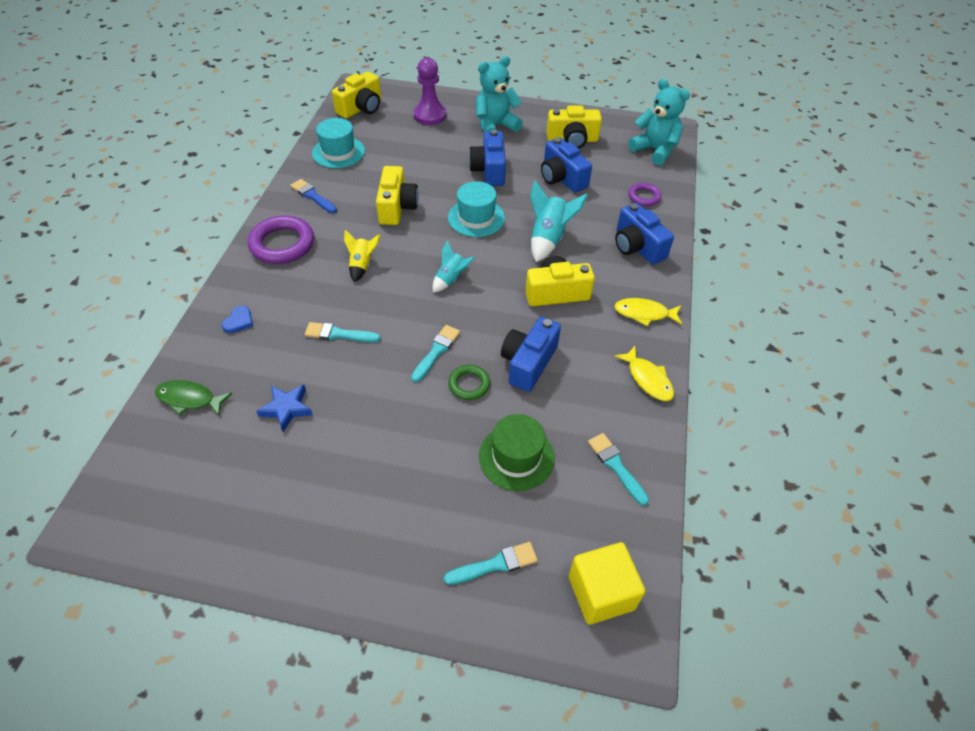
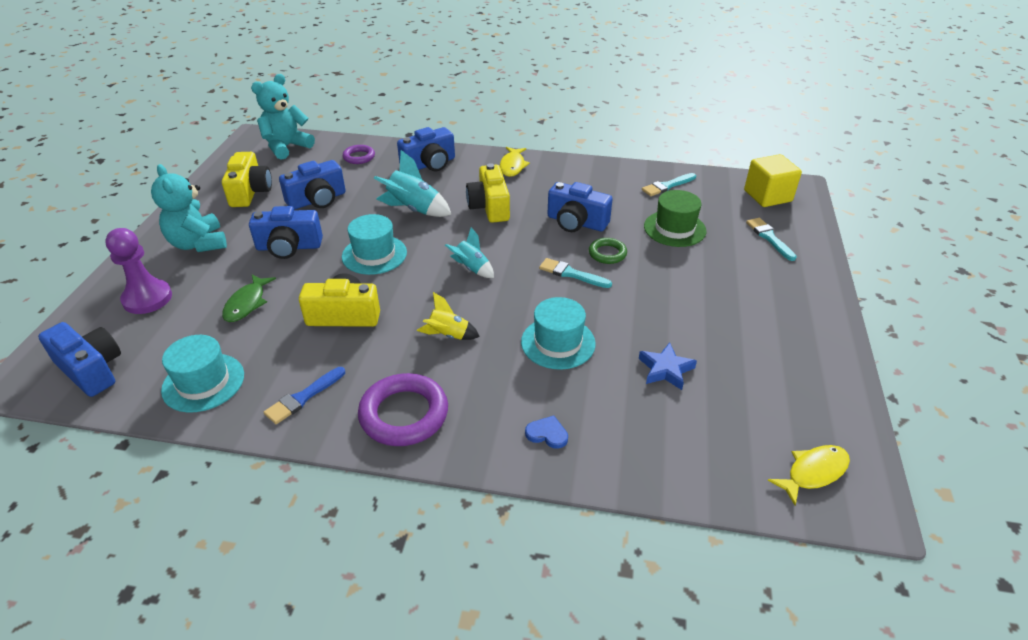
camera: 90 degrees left, 10 degrees down
green fish [155,380,232,416] -> green fish moved to [222,274,276,322]
turquoise brush [305,322,381,342] -> turquoise hat [521,297,596,370]
yellow camera [332,72,381,119] -> blue camera [38,322,121,397]
yellow fish [614,346,674,401] -> yellow fish moved to [768,445,850,505]

